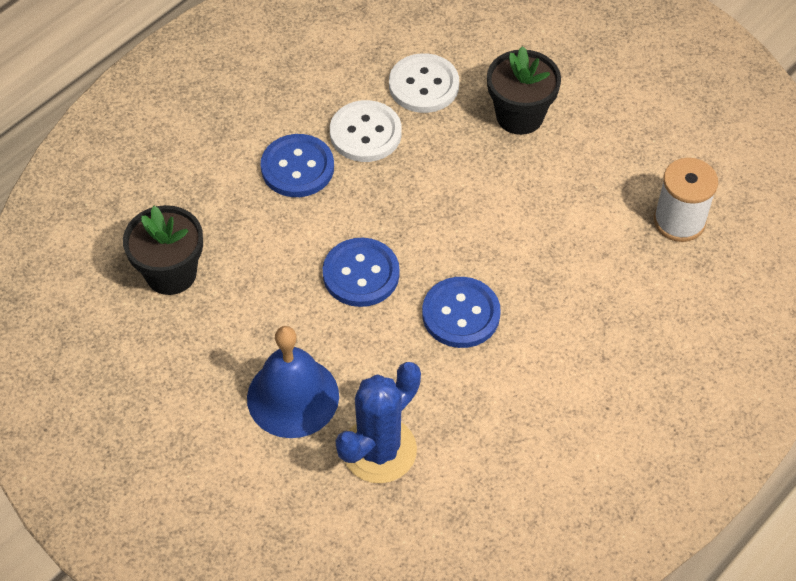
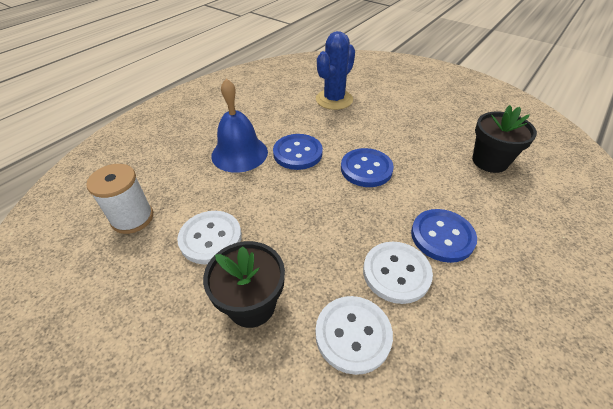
camera: 175 degrees right, 10 degrees down
blue bell [247,326,339,438] -> blue bell moved to [212,78,268,173]
none -> white button [177,211,242,264]

